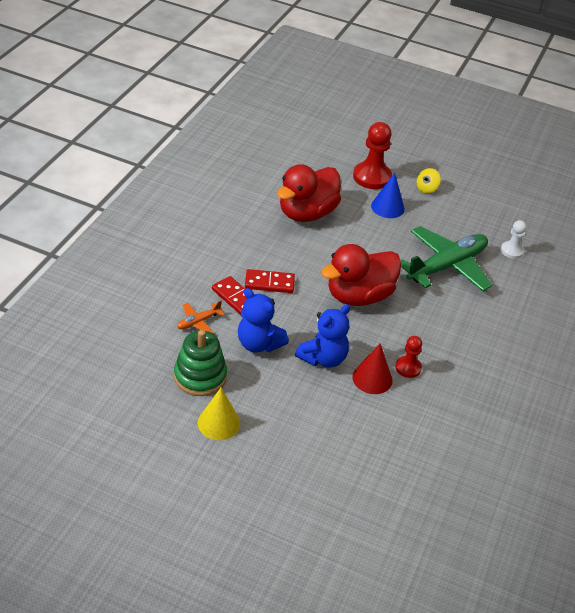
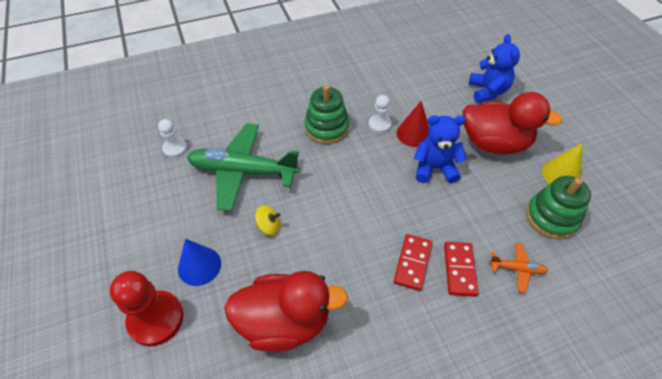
camera: 130 degrees left, 10 degrees up
blue teddy bear [238,288,289,353] -> blue teddy bear moved to [469,34,520,103]
red domino [245,269,295,293] -> red domino turned 60 degrees clockwise [393,234,432,291]
red duck [321,244,402,306] -> red duck moved to [463,92,563,155]
red pawn [395,336,422,378] -> white pawn [369,95,391,133]
yellow spinning top [416,168,441,193] -> yellow spinning top moved to [255,205,280,235]
none -> green stacking toy [304,85,349,144]

